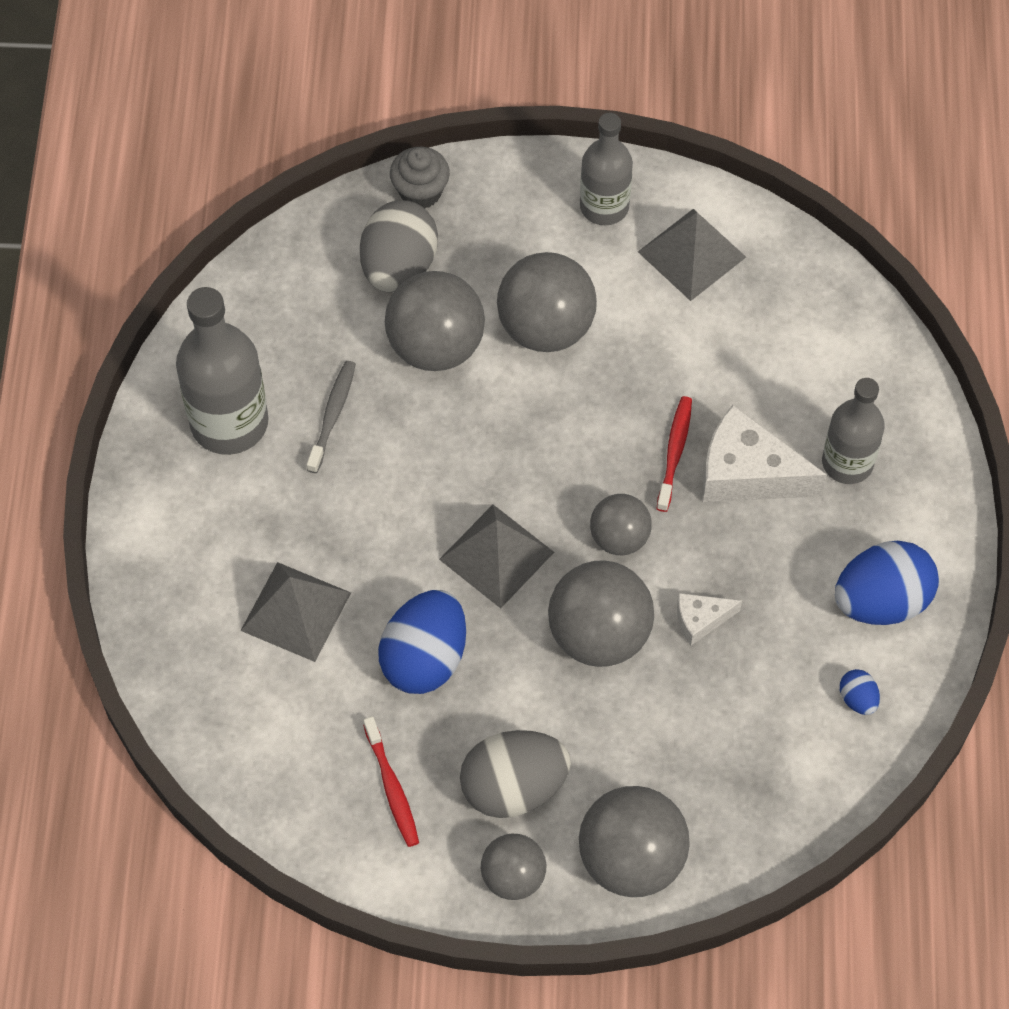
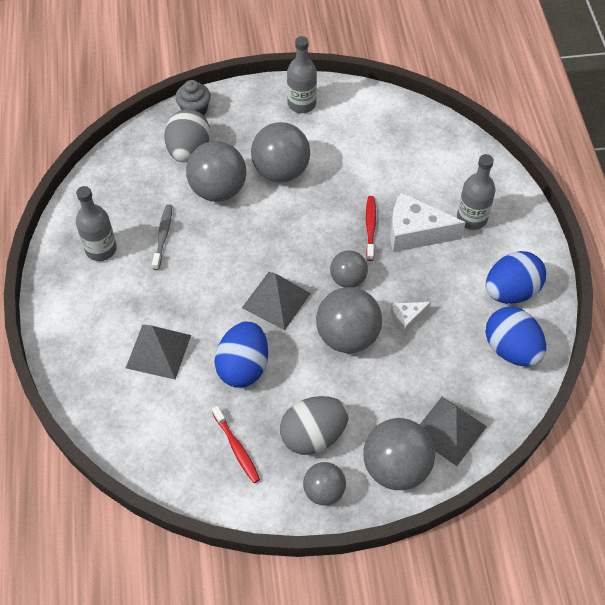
camera: 10 degrees left, 5 degrees down
grey bottle [176,287,269,455] -> grey bottle [76,186,117,261], size x0.66
grey pyramid [638,209,746,301] -> grey pyramid moved to [420,397,487,466]
blue egg [840,669,880,715] -> blue egg [485,307,546,366], size x2.22

